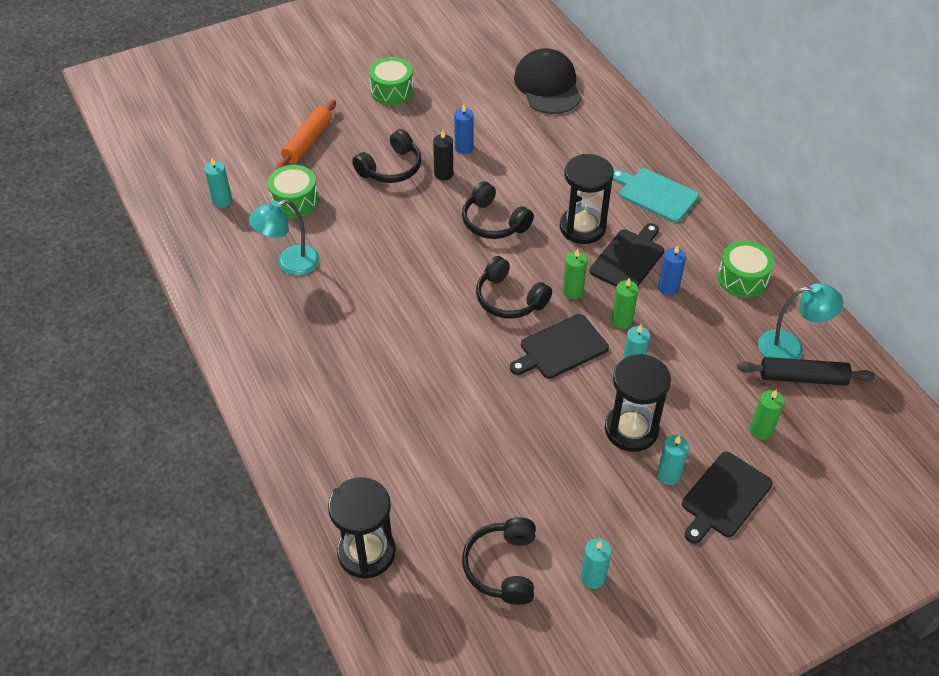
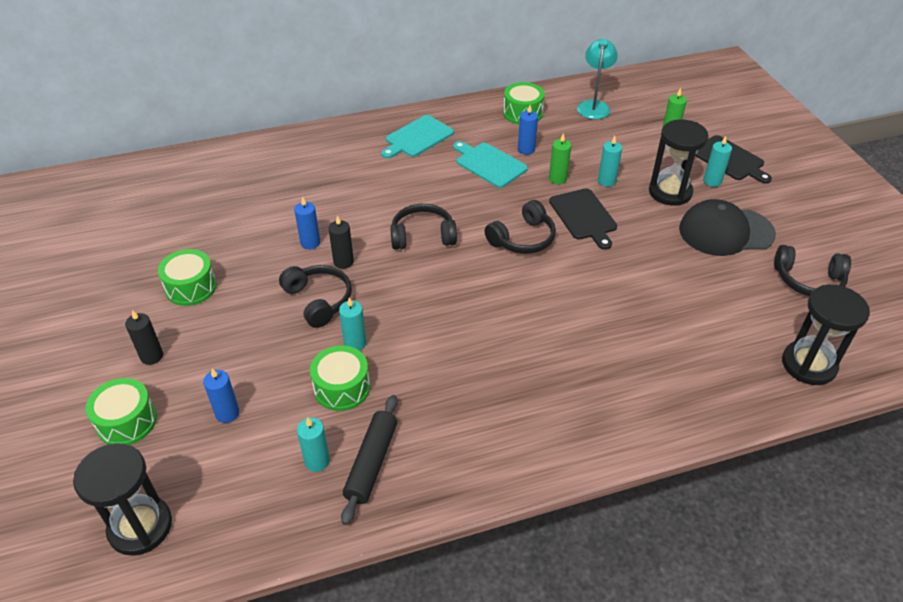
camera: 80 degrees left, 5 degrees down
turquoise lamp [249,199,320,276] -> none
orange rolling pin [276,100,336,169] -> none
black headphones [462,181,534,239] -> black headphones turned 150 degrees counterclockwise [390,204,457,250]
black cap [514,48,582,114] -> black cap moved to [679,199,776,256]
black hourglass [560,154,614,244] -> black hourglass moved to [73,443,172,556]
green candle [563,249,587,299] -> none
turquoise candle [580,538,612,589] -> turquoise candle moved to [339,297,366,351]
black cutting board [590,223,664,287] -> turquoise cutting board [453,141,528,188]
black rolling pin [737,357,875,386] -> black rolling pin moved to [341,395,398,525]
none -> green drum [86,378,157,445]
none -> black candle [125,310,163,365]
none -> blue candle [203,368,240,423]

